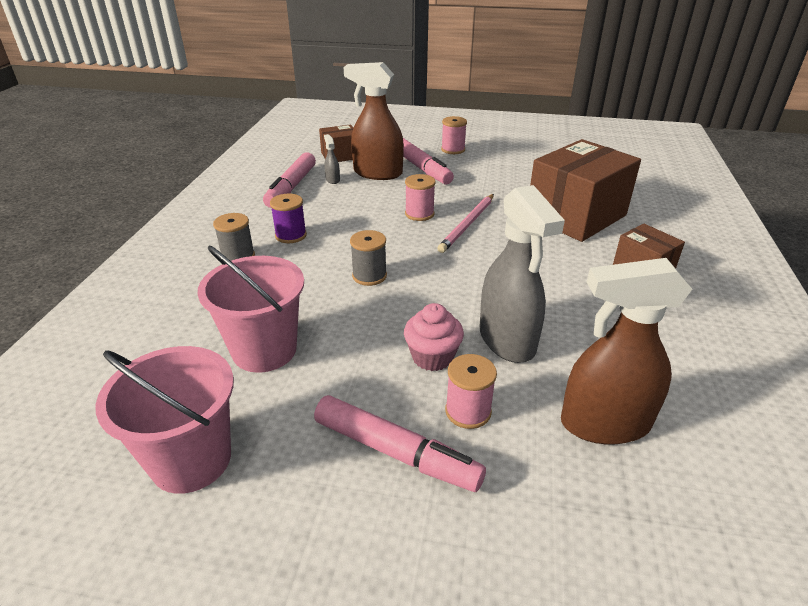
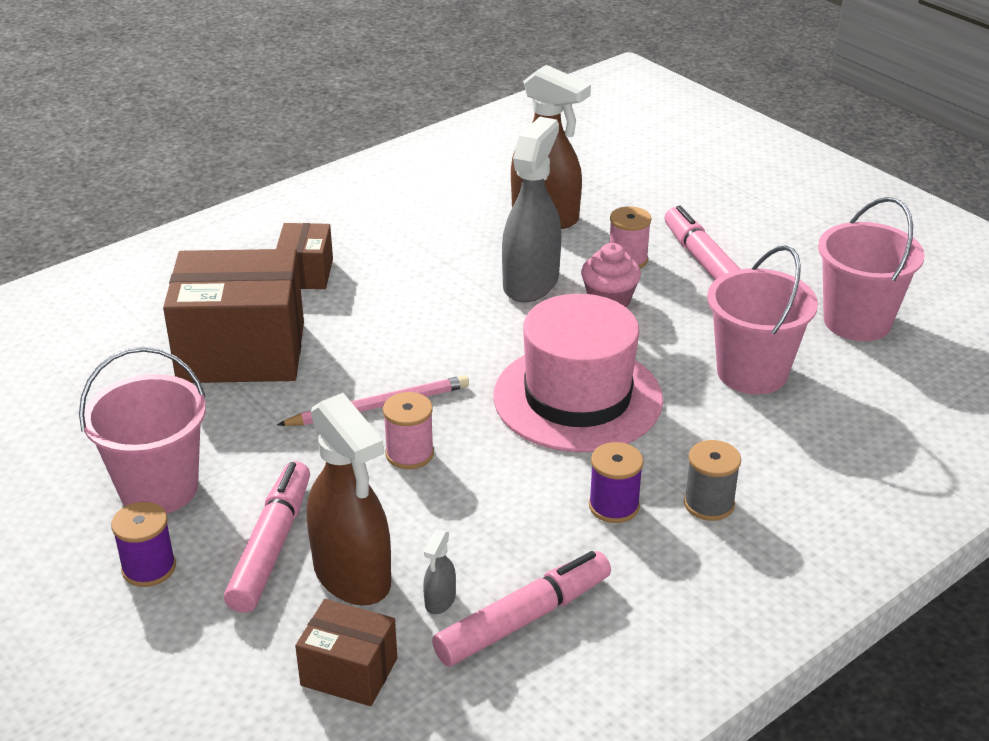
camera: 140 degrees left, 0 degrees up
grey spool [350,230,387,286] -> pink hat [493,294,663,452]
pink spool [441,116,467,154] -> purple spool [111,502,176,587]
none -> pink bucket [79,347,206,514]

